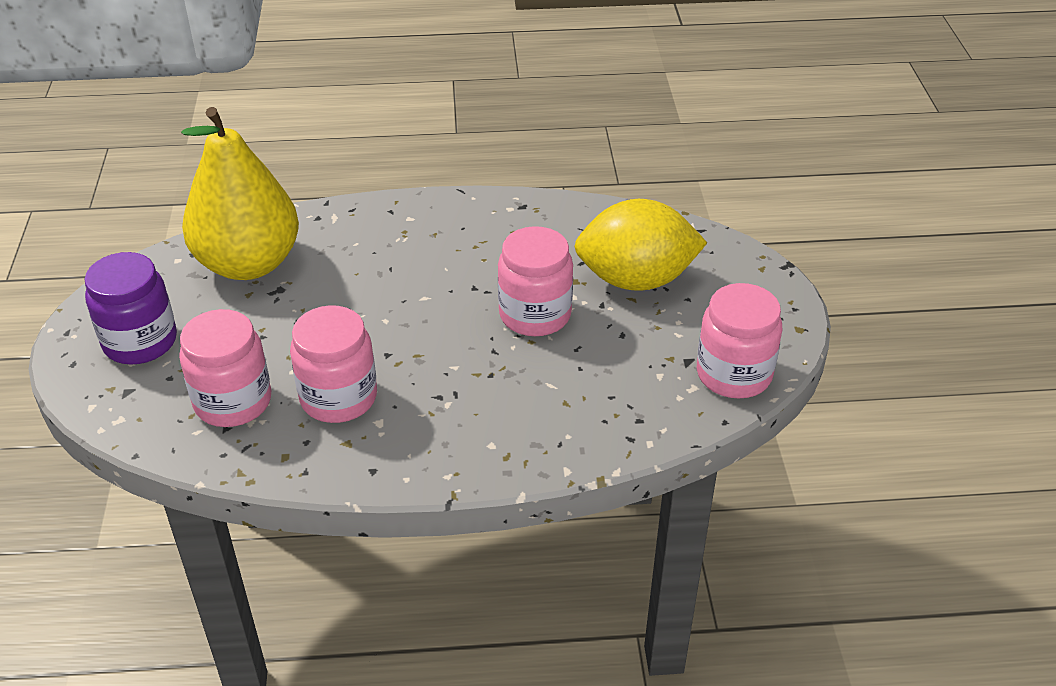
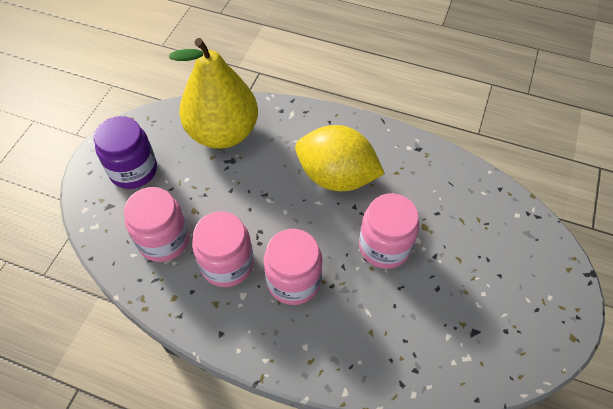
camera: 25 degrees right, 15 degrees up
yellow lemon [574,199,707,291] -> yellow lemon moved to [295,125,385,191]
pink jar [697,283,782,398] -> pink jar moved to [264,229,322,305]

